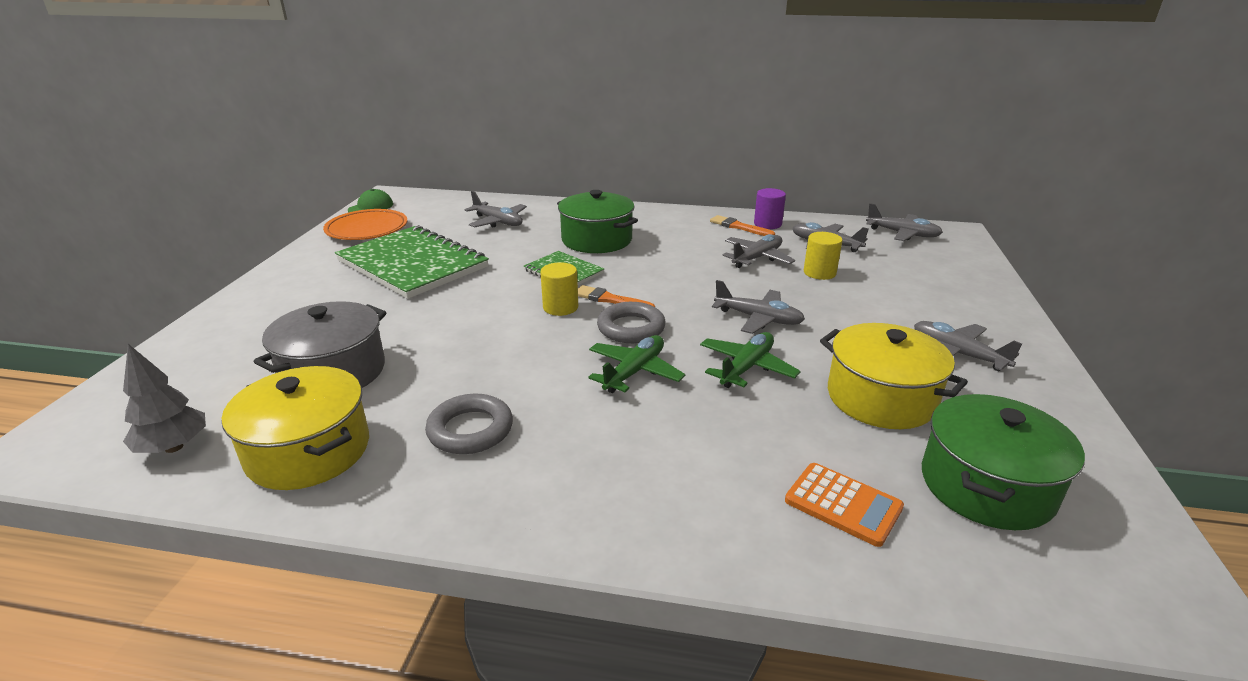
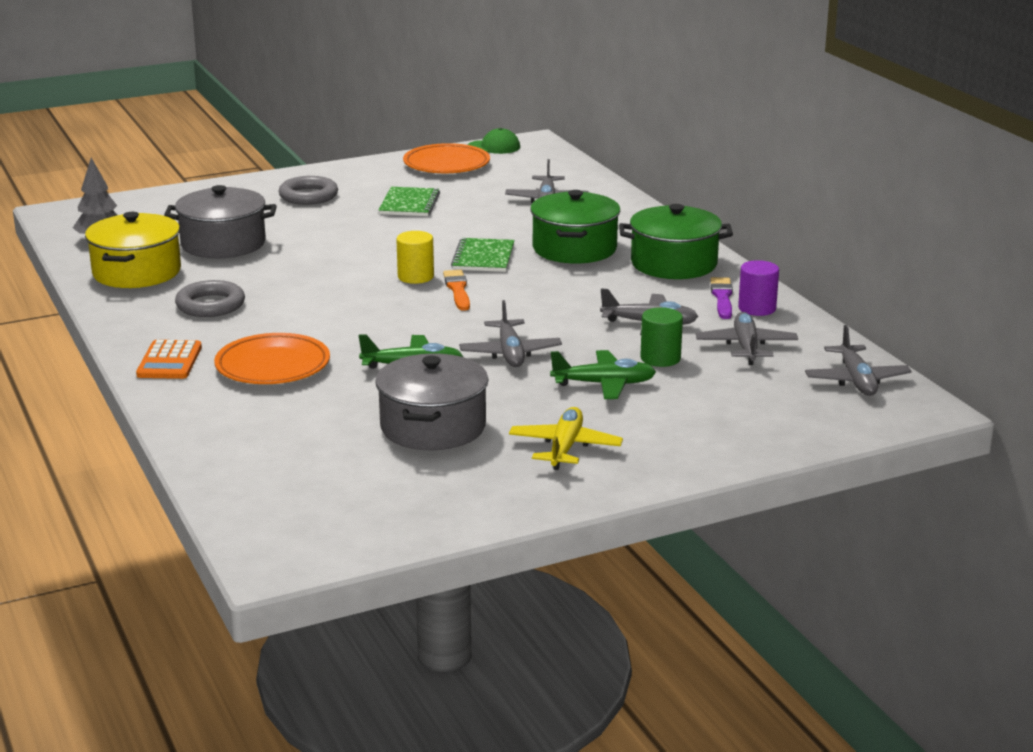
camera: 55 degrees right, 5 degrees down
green notebook [335,225,489,299] -> green notebook [378,187,440,216], size x0.51
green plane [588,335,685,393] -> green plane moved to [550,350,656,399]
grey ring [597,302,666,343] -> grey ring moved to [279,176,338,205]
orange brush [710,215,775,236] -> purple brush [710,277,733,319]
orange calculator [785,463,904,547] -> orange calculator moved to [136,340,202,379]
yellow cylinder [804,232,843,280] -> green cylinder [640,307,683,367]
yellow pot [820,323,968,429] -> grey pot [375,353,489,450]
grey plane [914,321,1022,371] -> yellow plane [509,407,623,470]
green pot [922,394,1085,530] -> green pot moved to [619,204,733,279]
none -> orange plate [214,333,330,384]

